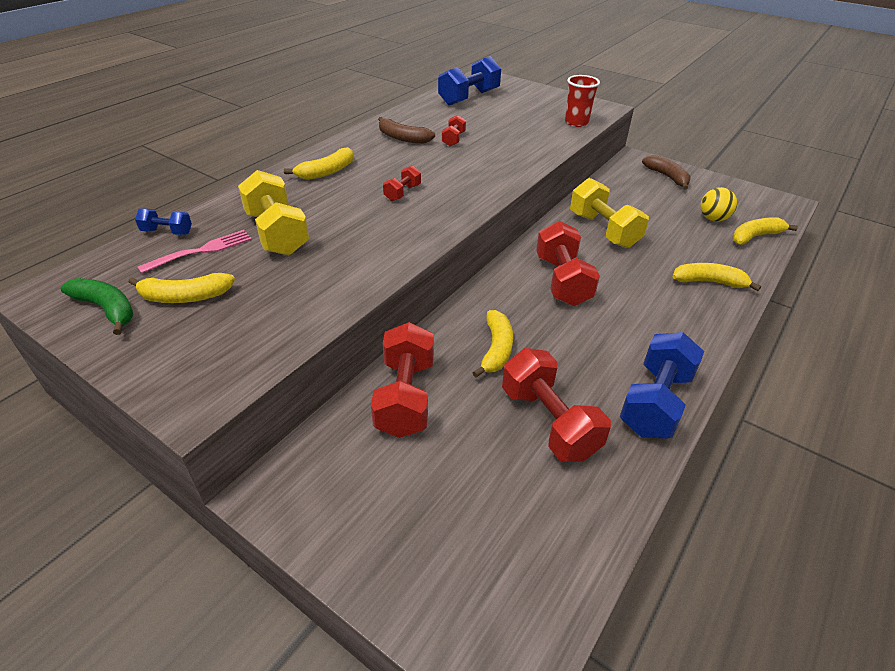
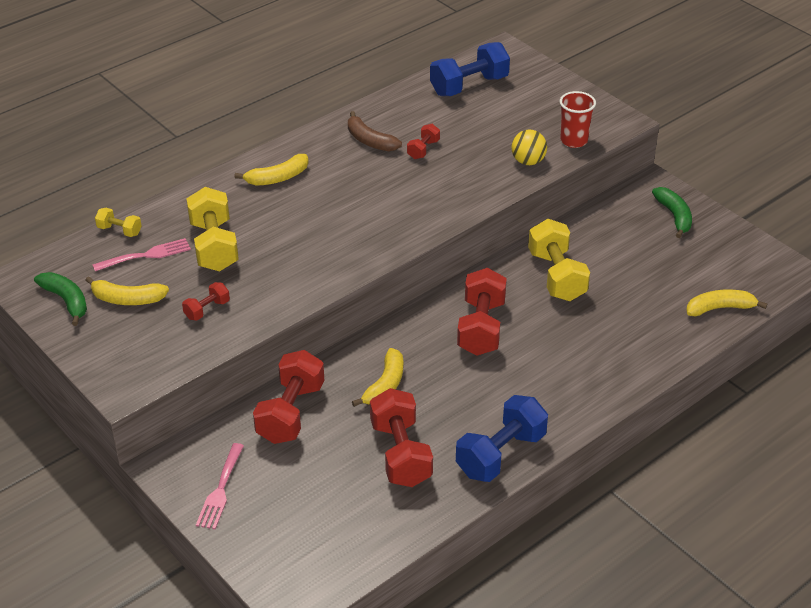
camera: 15 degrees right, 0 degrees up
blue dumbbell [135,209,192,235] -> yellow dumbbell [95,208,142,237]
red dumbbell [383,165,421,201] -> red dumbbell moved to [182,282,230,321]
brown banana [642,155,690,190] -> green banana [652,187,692,238]
yellow banana [672,263,761,291] -> none
yellow ball [700,187,737,222] -> yellow ball moved to [511,130,547,165]
none -> pink fork [196,443,244,529]

